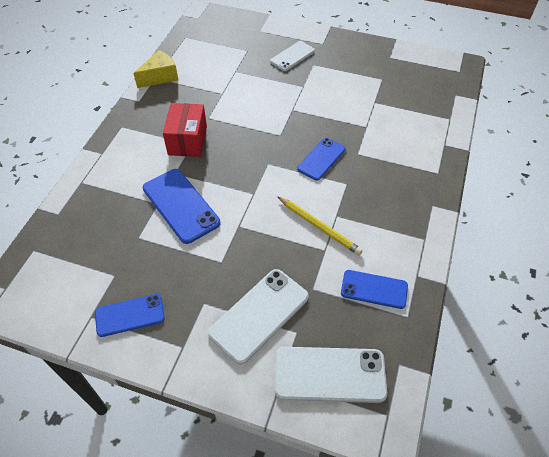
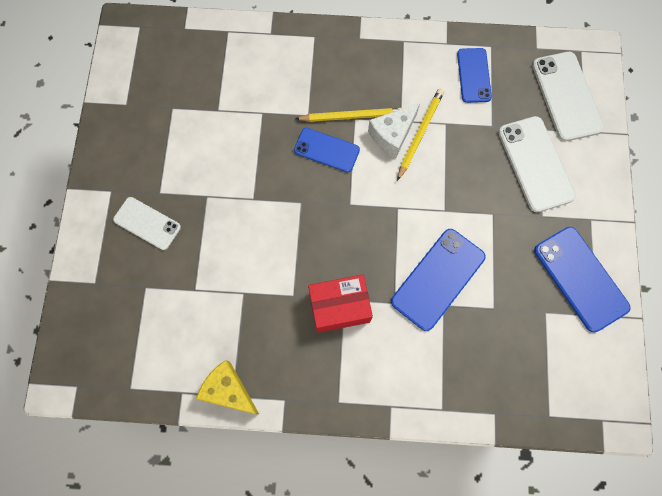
camera: 105 degrees left, 20 degrees up
blue phone [95,294,165,337] -> blue phone [534,227,631,332], size x1.54
white phone [208,269,309,365] -> white phone turned 45 degrees clockwise [498,116,576,212]
none -> yellow pencil [295,108,403,122]
none -> white cheese [368,103,420,158]

